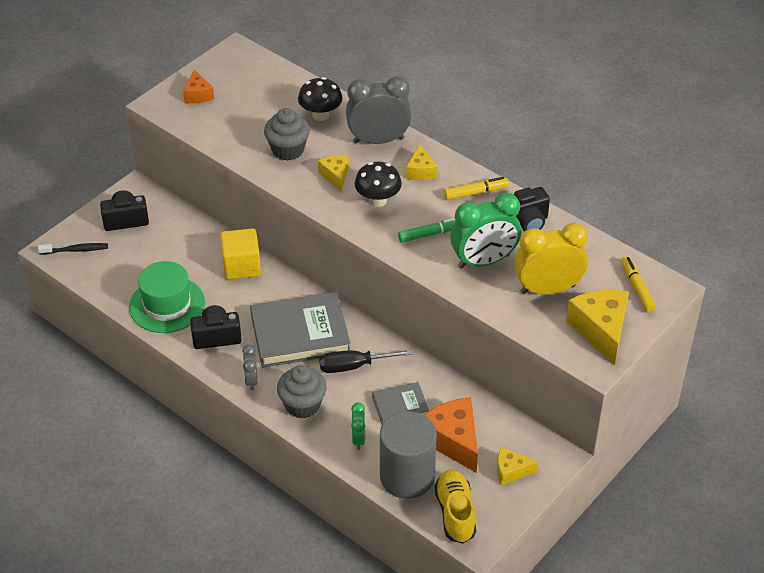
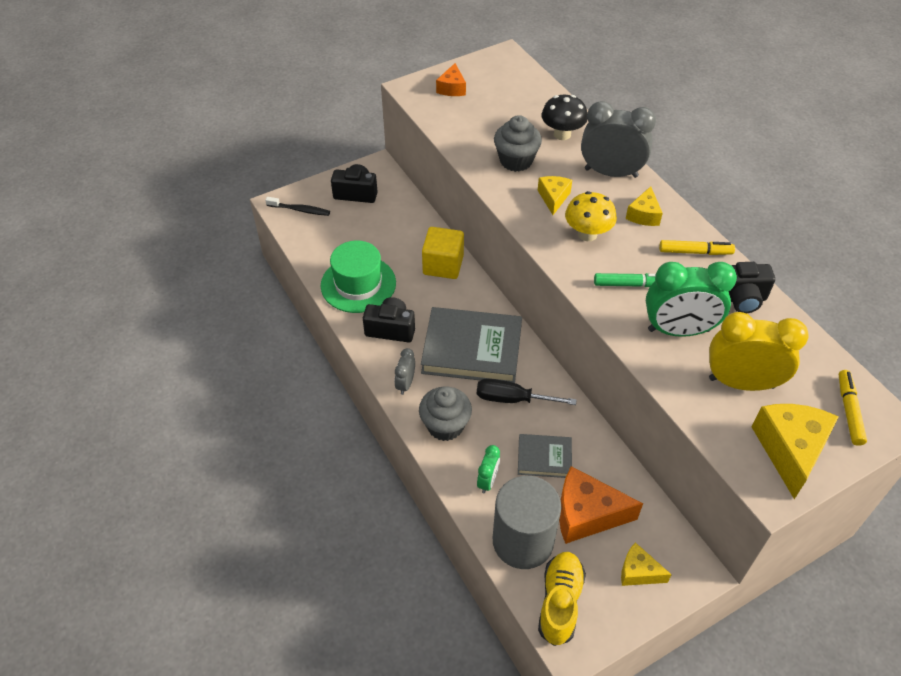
camera: 20 degrees right, 5 degrees up
black mushroom [355,161,402,207] -> yellow mushroom [565,191,617,241]
orange cheese [425,397,478,473] -> orange cheese turned 75 degrees counterclockwise [559,466,643,544]

